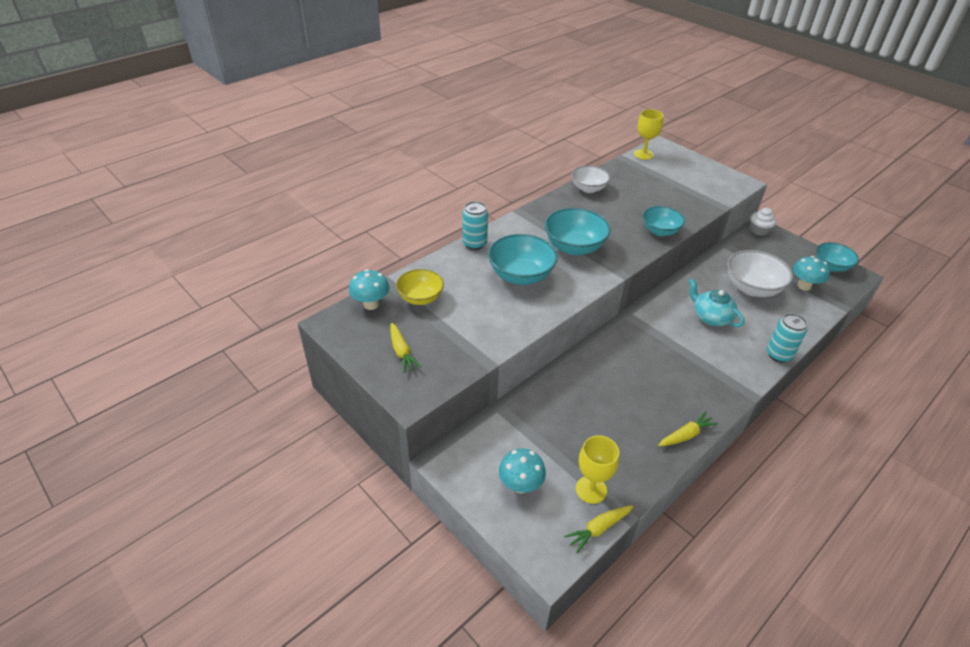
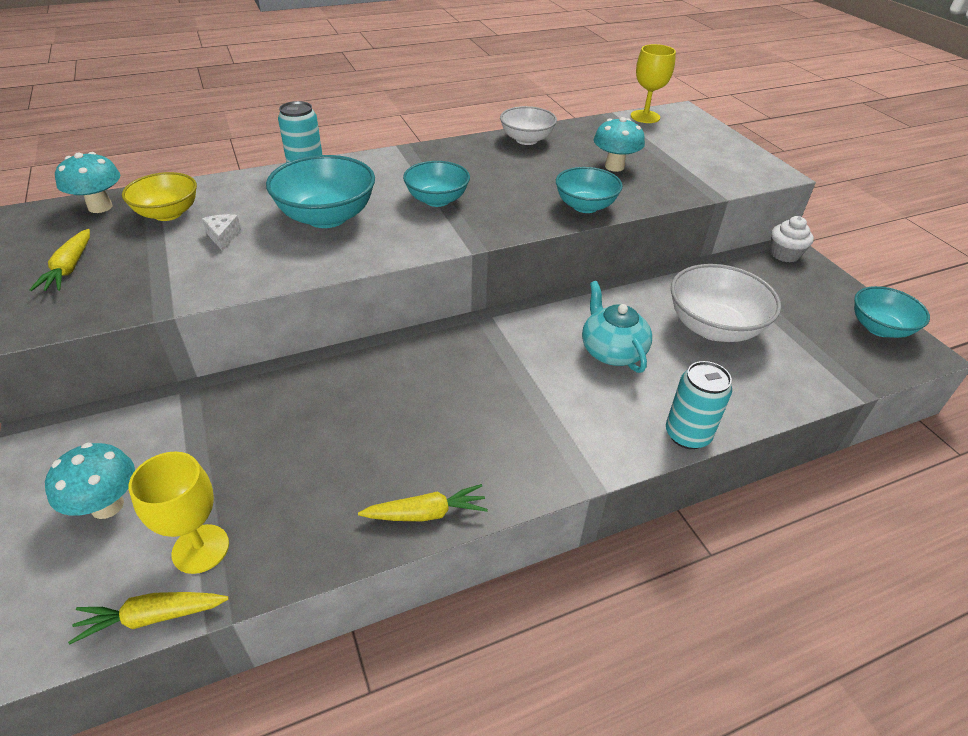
camera: 20 degrees right, 0 degrees up
turquoise bowl [545,208,611,255] -> turquoise bowl [403,161,470,207], size x0.66
turquoise mushroom [793,256,830,291] -> turquoise mushroom moved to [594,117,645,172]
none -> white cheese [202,214,241,251]

